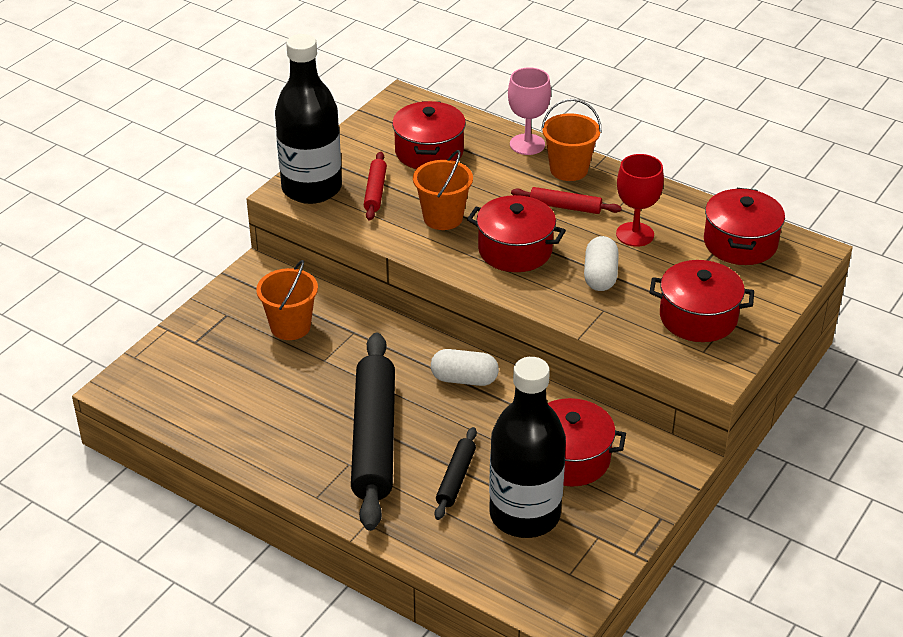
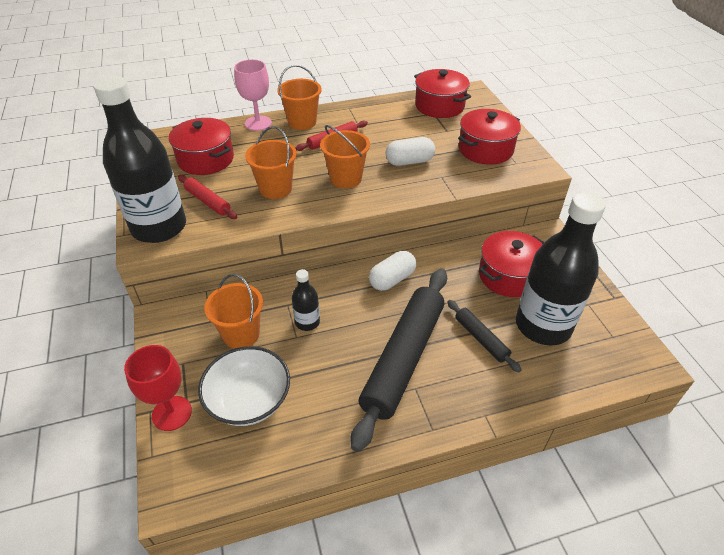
camera: 50 degrees left, 5 degrees up
black rolling pin [351,332,395,531] -> black rolling pin turned 75 degrees clockwise [351,269,447,452]
red pot [467,195,566,272] -> orange bucket [320,125,370,188]
white capsule [584,236,619,291] -> white capsule turned 60 degrees counterclockwise [386,137,435,166]
red goblet [616,154,664,247] -> red goblet moved to [124,345,192,431]
none -> white bowl [198,346,290,426]
none -> black bottle [292,269,320,331]

